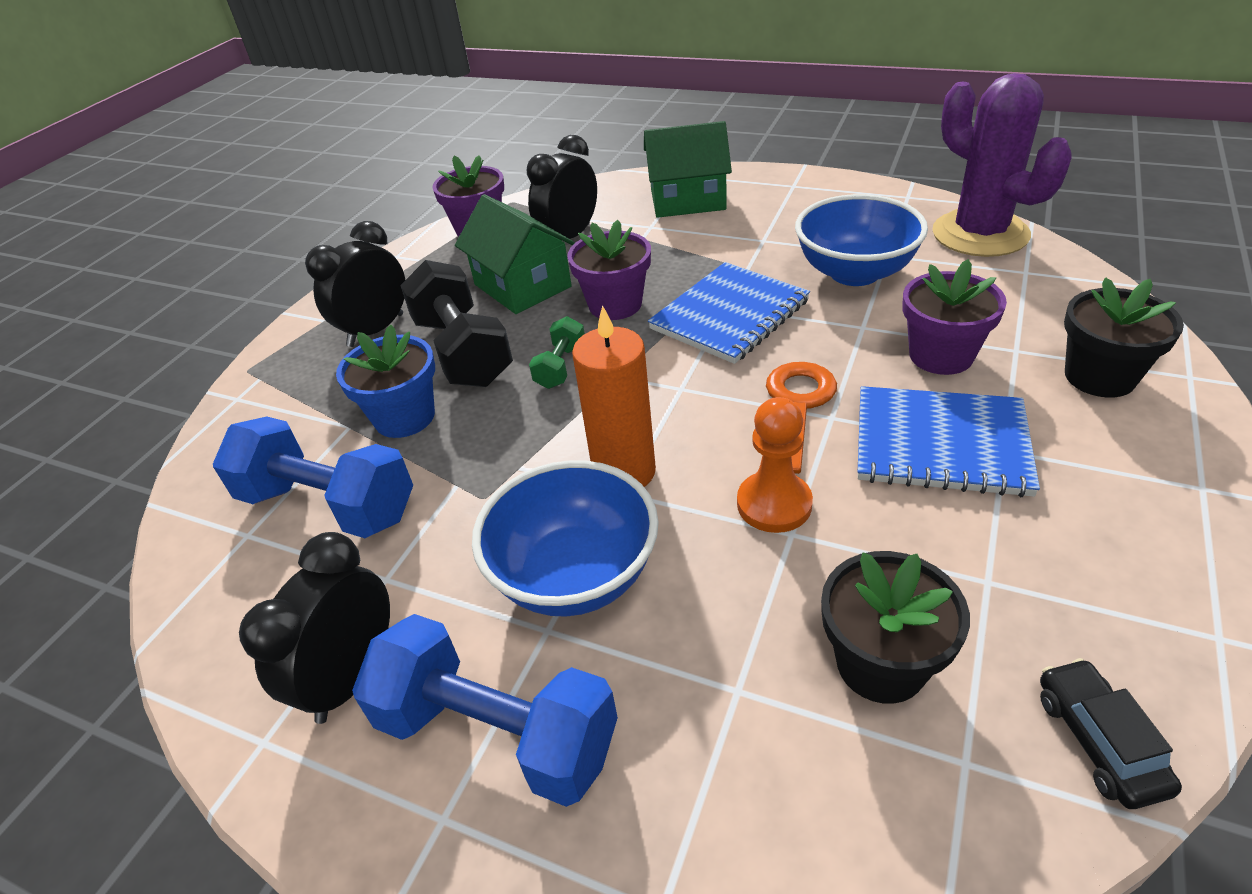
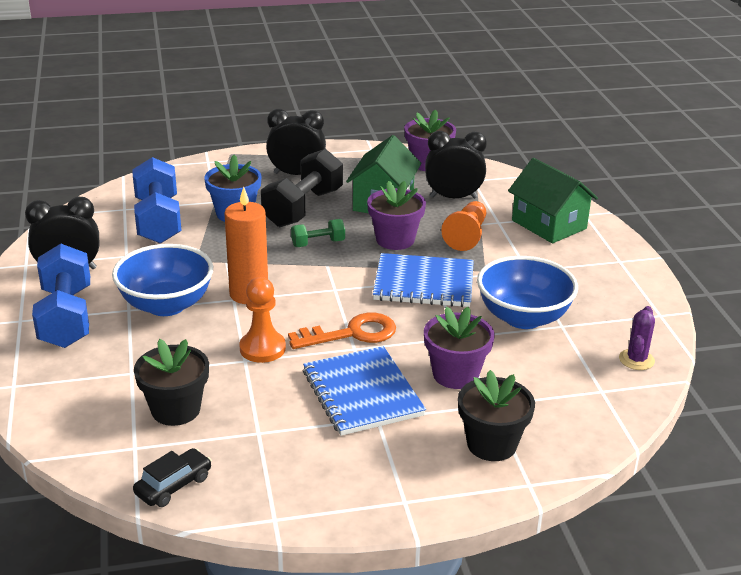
camera: 50 degrees right, 10 degrees down
purple cactus [932,73,1072,257] -> purple cactus [619,306,655,370], size x0.44
none -> orange pawn [441,201,486,251]

